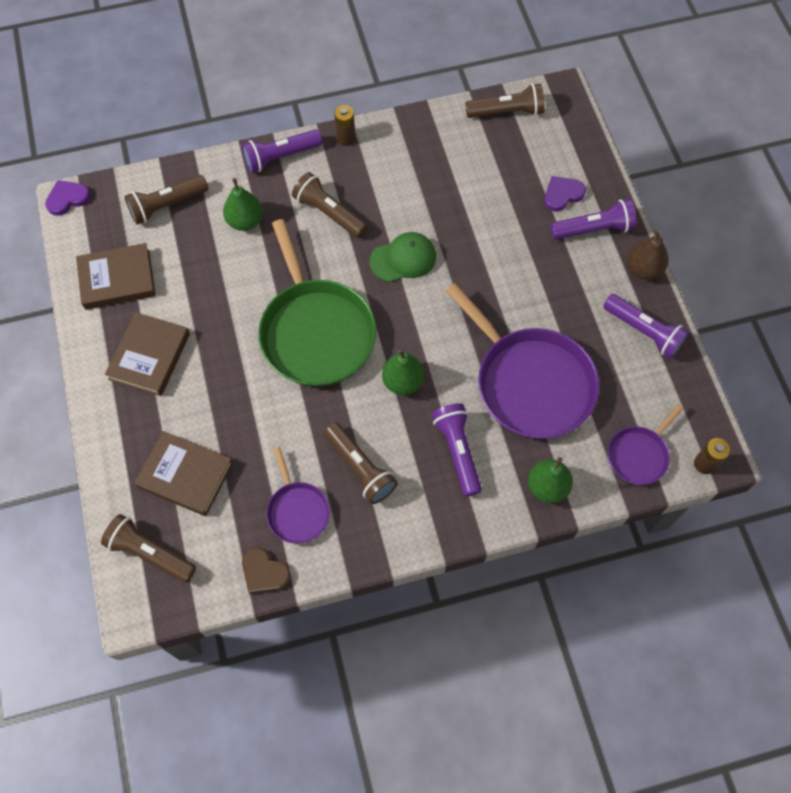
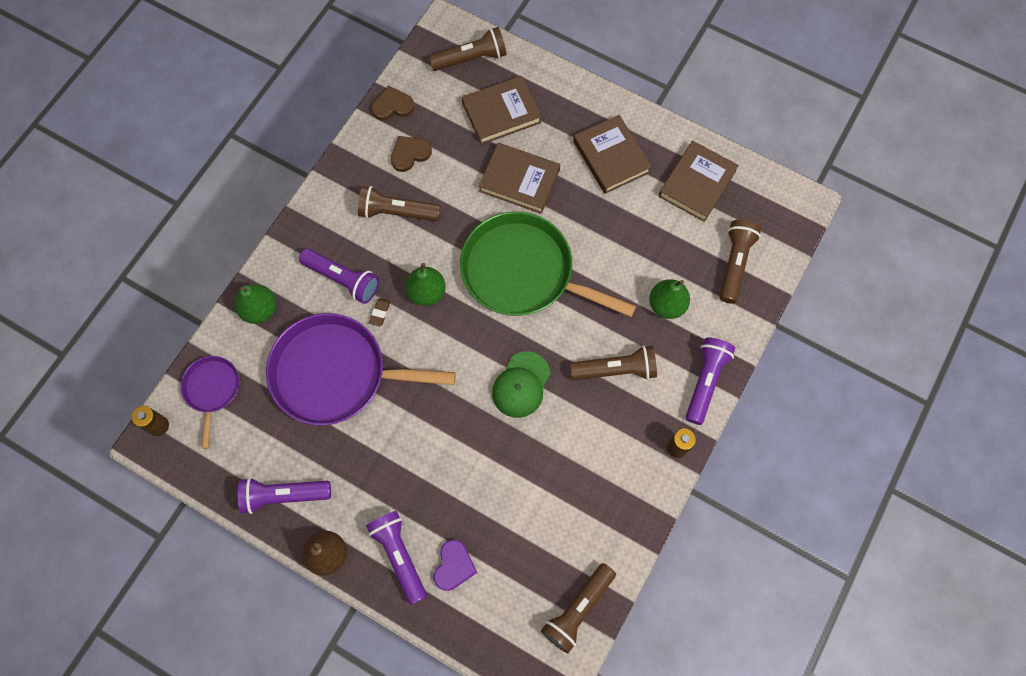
camera: 135 degrees right, 5 degrees up
purple heart [45,180,91,216] -> none
purple pan [266,447,330,544] -> brown heart [391,136,432,172]
purple flashlight [550,199,636,240] -> purple flashlight turned 120 degrees clockwise [366,511,427,605]
none -> brown eraser [369,298,390,327]
none -> brown book [479,143,560,214]

